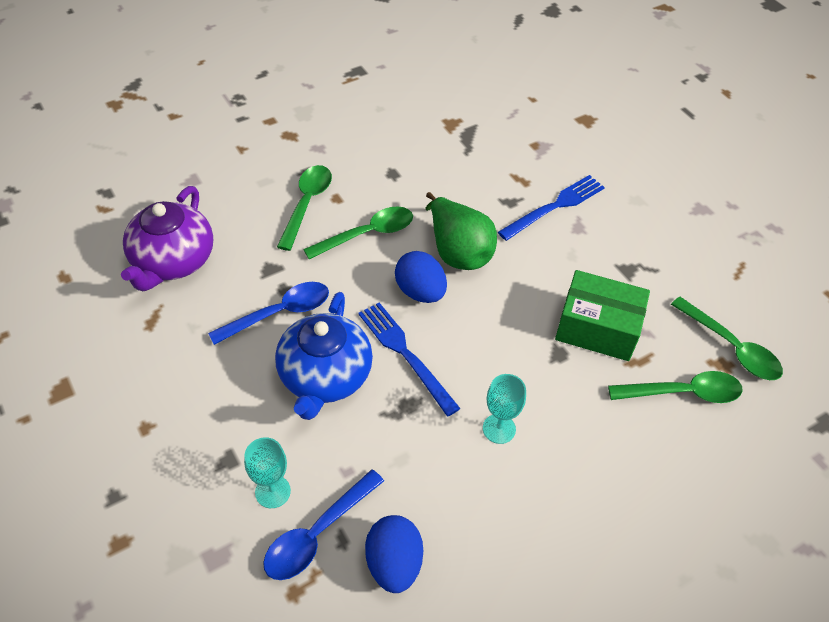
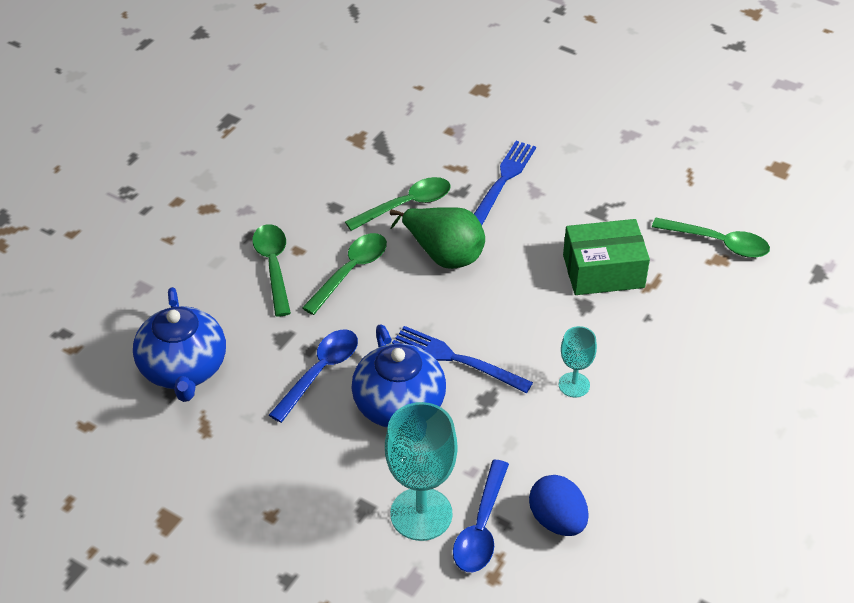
camera: 25 degrees left, 5 degrees down
purple teapot [121,186,213,291] -> blue teapot [133,287,226,402]
turquoise goblet [244,437,291,508] -> turquoise goblet [385,402,458,541], size x1.84
blue egg [395,251,447,303] -> none
green spoon [608,371,742,403] -> green spoon moved to [345,177,451,231]

